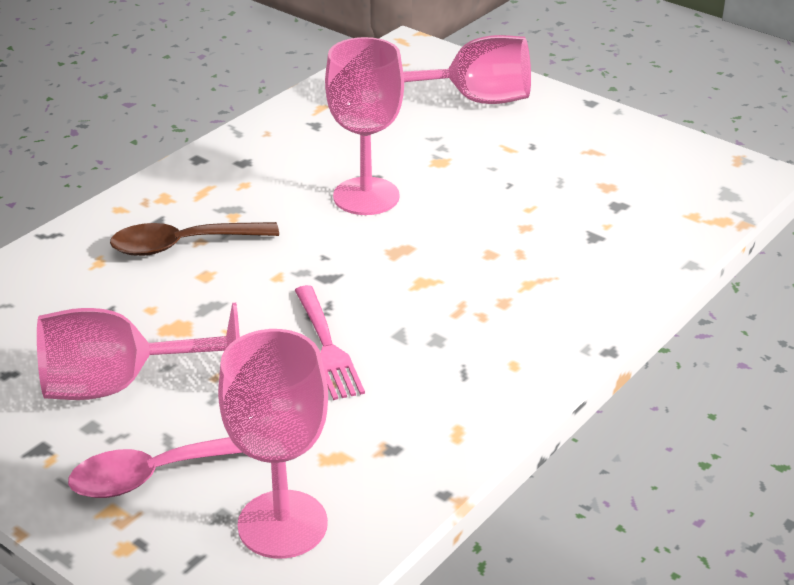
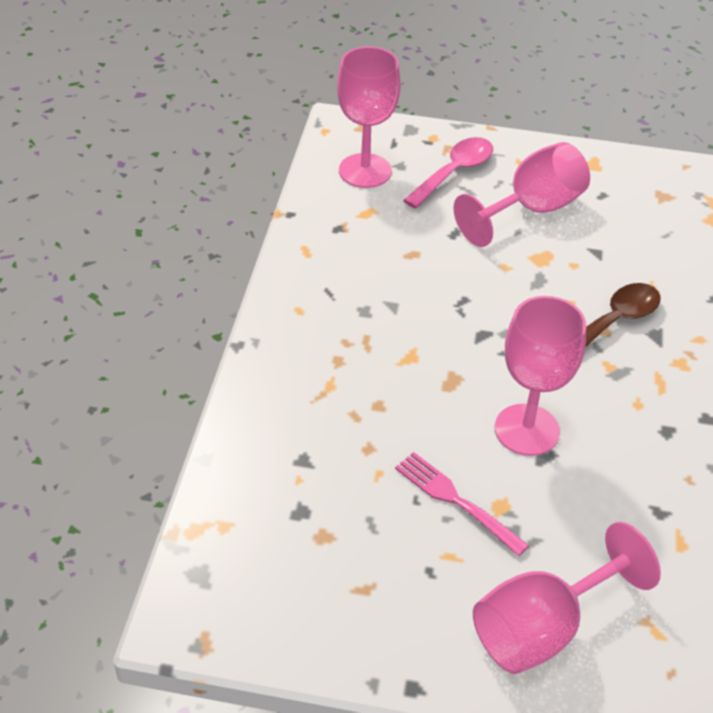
camera: 150 degrees right, 10 degrees up
pink fork [295,285,365,400] -> pink fork moved to [395,452,529,556]

